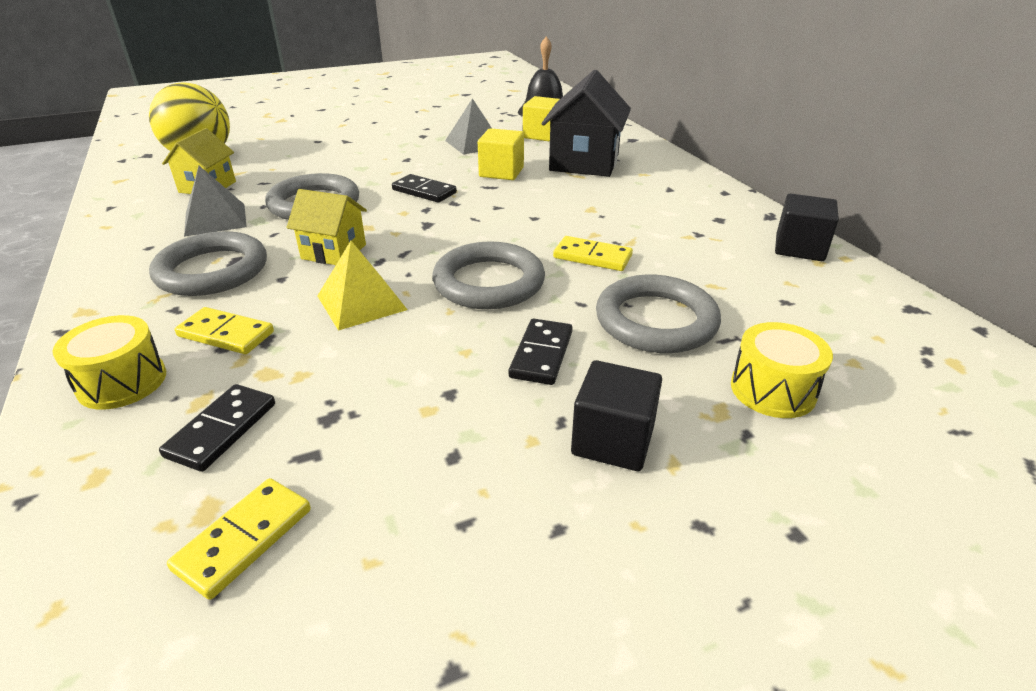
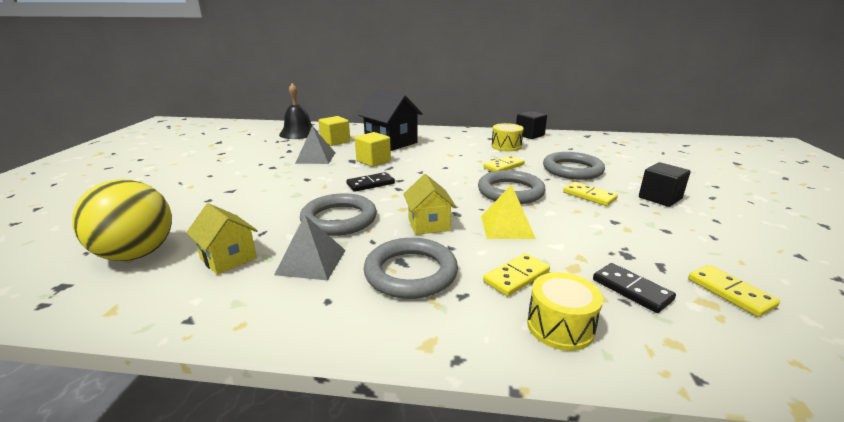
camera: 60 degrees left, 10 degrees down
yellow house [287,189,367,265] -> yellow house turned 60 degrees counterclockwise [403,174,456,235]
black domino [509,319,572,385] -> yellow domino [563,182,618,206]
yellow drum [731,322,833,418] -> yellow drum moved to [491,123,524,151]

